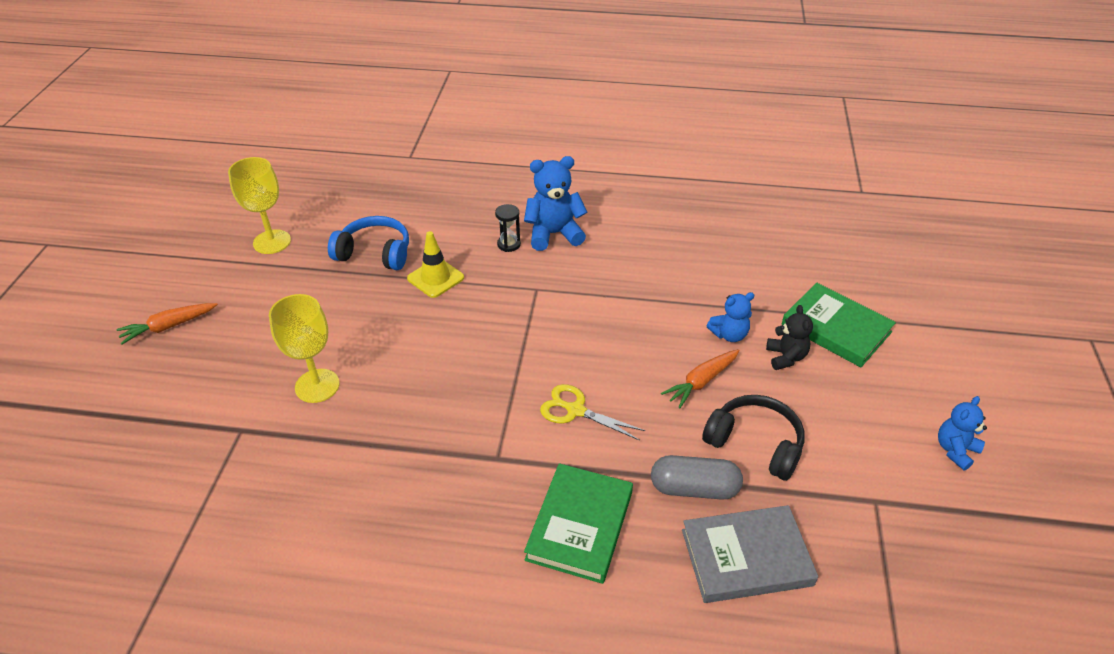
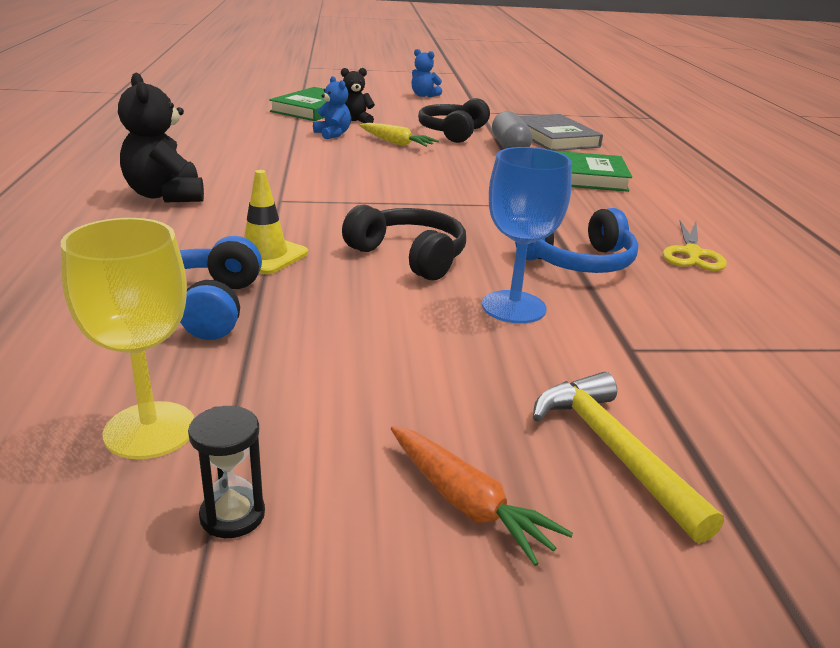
camera: 105 degrees left, 15 degrees down
yellow goblet [269,294,340,403] -> blue goblet [482,147,572,323]
black hourglass [495,204,521,252] -> black hourglass moved to [188,406,265,538]
blue teddy bear [524,156,587,251] -> black teddy bear [118,73,204,203]
yellow scissors [540,384,645,441] -> yellow scissors moved to [662,221,727,271]
orange carrot [661,349,740,408] -> yellow carrot [359,123,439,147]
none -> black headphones [342,205,466,280]
none -> blue headphones [515,208,638,273]
none -> yellow hammer [533,372,724,543]

